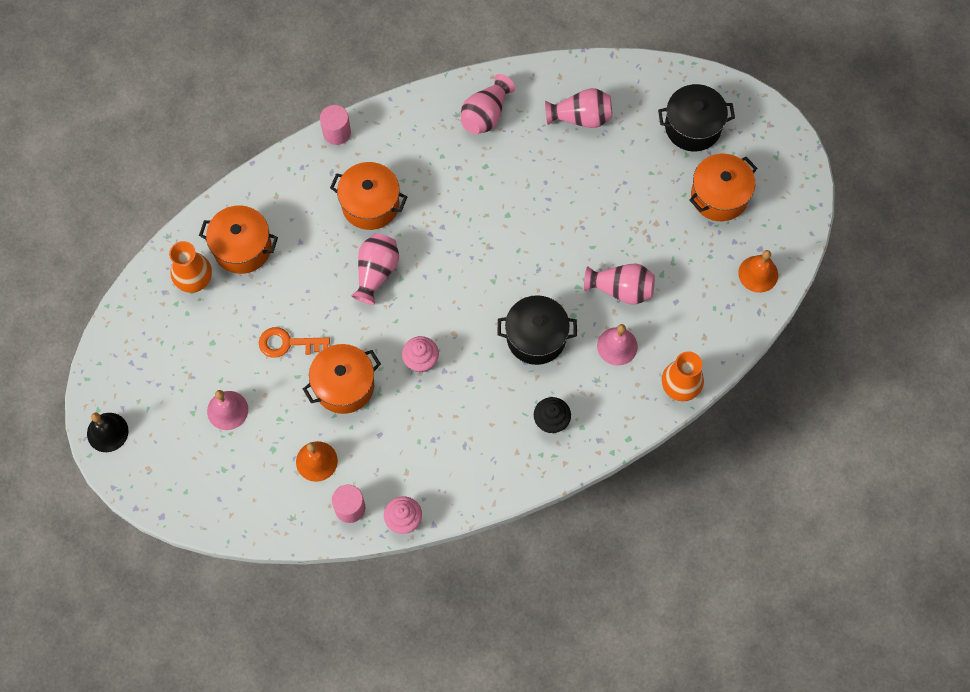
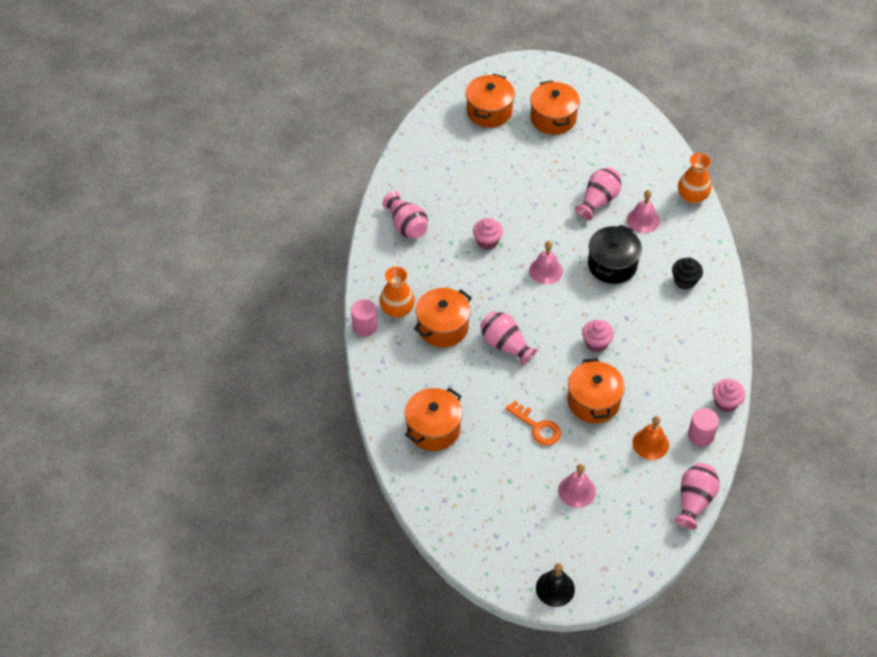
camera: 65 degrees left, 15 degrees down
orange vase [169,241,212,293] -> orange vase moved to [379,266,415,318]
orange key [259,327,330,358] -> orange key turned 75 degrees counterclockwise [506,400,561,446]
pink vase [545,88,612,128] -> pink vase moved to [674,463,720,530]
black pot [658,84,735,151] -> orange pot [466,74,515,128]
orange bell [738,250,778,293] -> none
none -> pink cupcake [473,218,503,250]
none -> pink bell [529,241,563,284]

